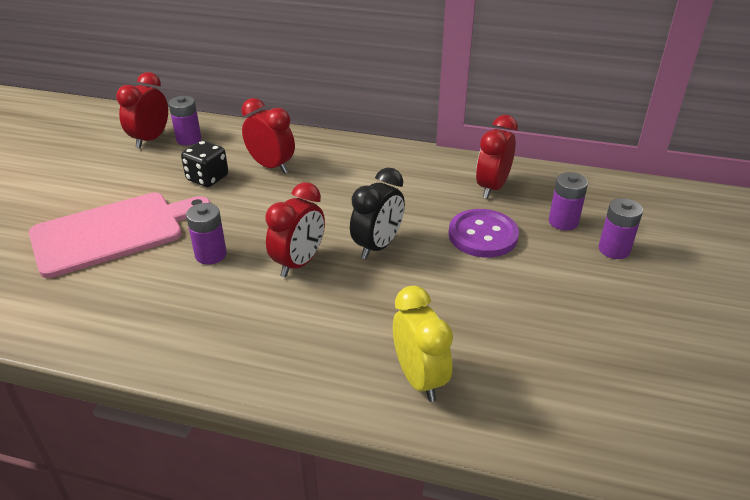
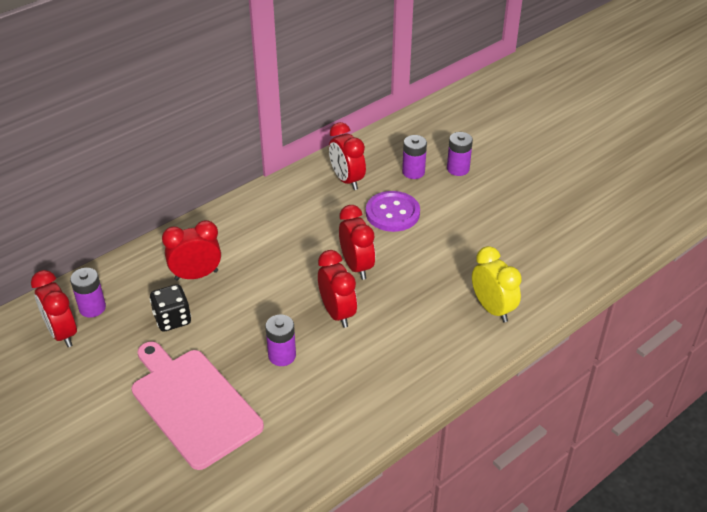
camera: 55 degrees left, 5 degrees up
pink cutting board [29,193,210,278] -> pink cutting board turned 45 degrees counterclockwise [131,342,264,470]
black clock [350,167,405,259] -> red clock [339,205,375,280]
yellow clock [393,286,453,402] -> yellow clock turned 45 degrees clockwise [472,246,522,323]

